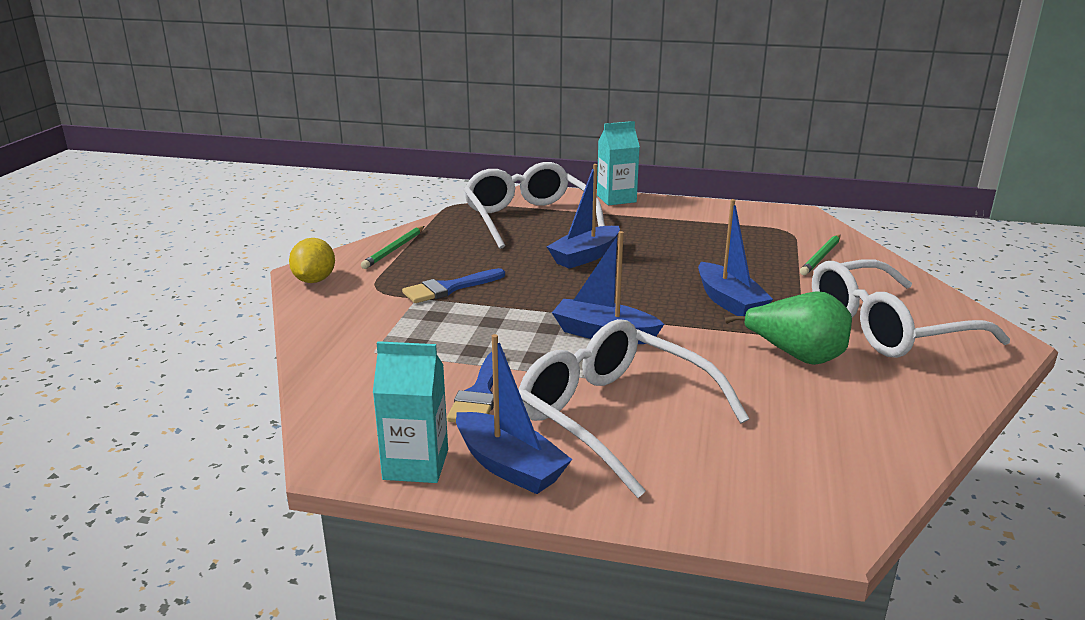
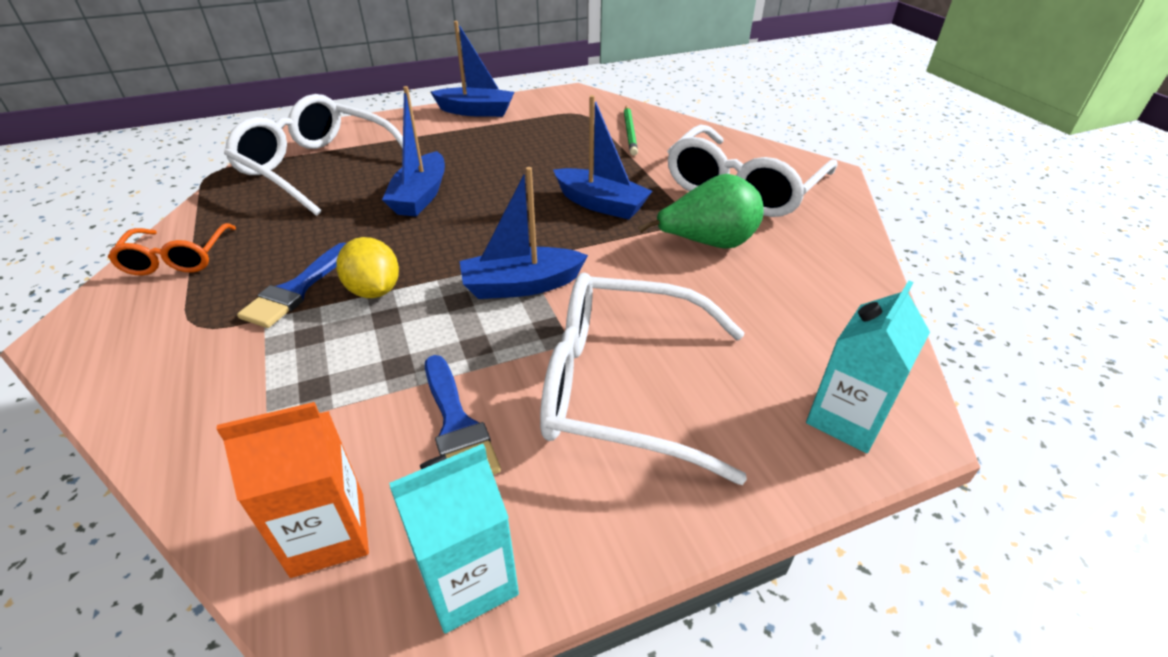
camera: 35 degrees left, 15 degrees up
yellow lemon [289,238,335,283] -> yellow lemon moved to [336,237,399,298]
green pencil [361,226,425,269] -> orange glasses [108,223,236,276]
blue boat [456,334,572,494] -> blue boat moved to [431,21,514,117]
turquoise carton [597,121,640,205] -> turquoise carton moved to [806,281,930,453]
none -> orange carton [216,402,369,578]

